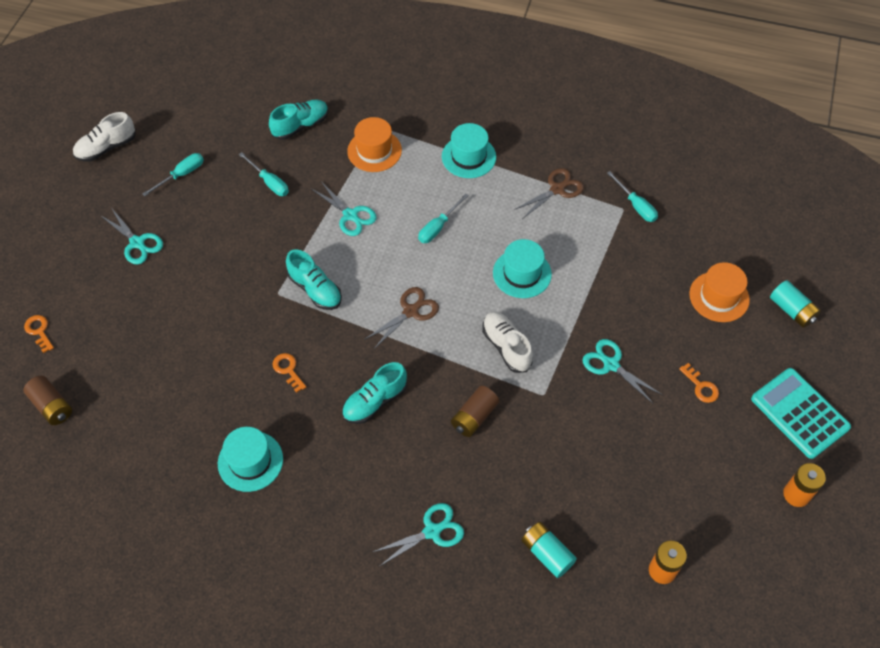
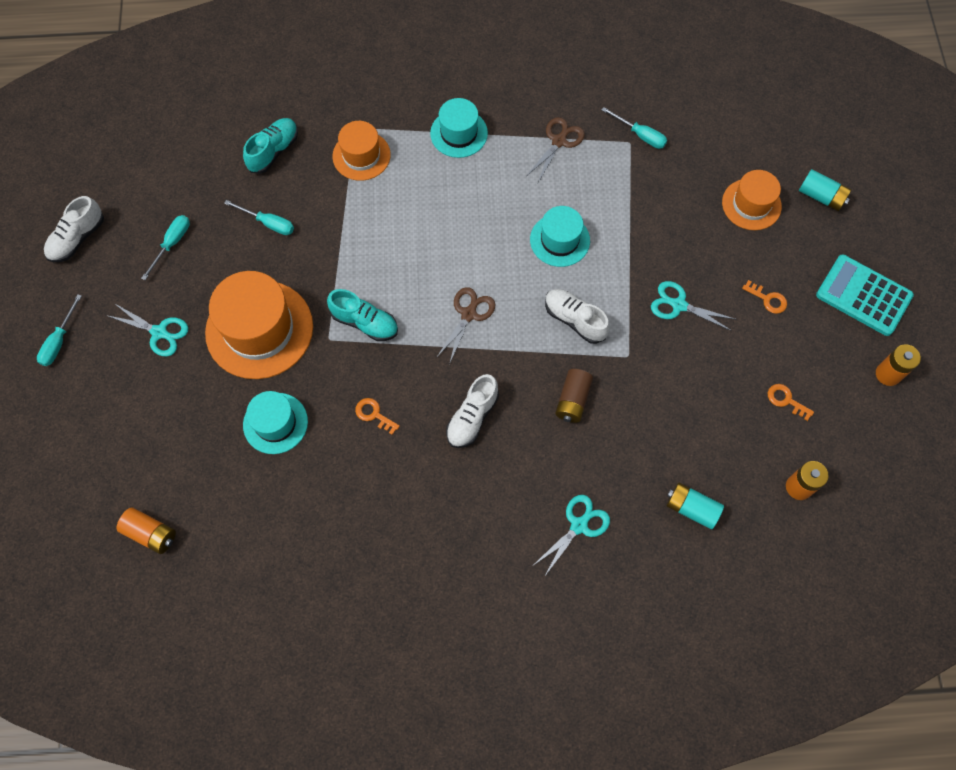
camera: 20 degrees left, 10 degrees up
brown battery [23,376,72,425] -> orange battery [116,508,176,554]
orange key [24,315,54,353] -> orange key moved to [768,384,814,421]
turquoise hat [218,427,283,492] -> turquoise hat moved to [243,391,308,454]
turquoise scissors [312,181,377,236] -> none
turquoise shoe [342,362,407,424] -> white shoe [446,374,499,448]
turquoise screwdriver [418,193,469,243] -> turquoise screwdriver moved to [37,294,82,366]
none -> orange hat [205,271,313,379]

